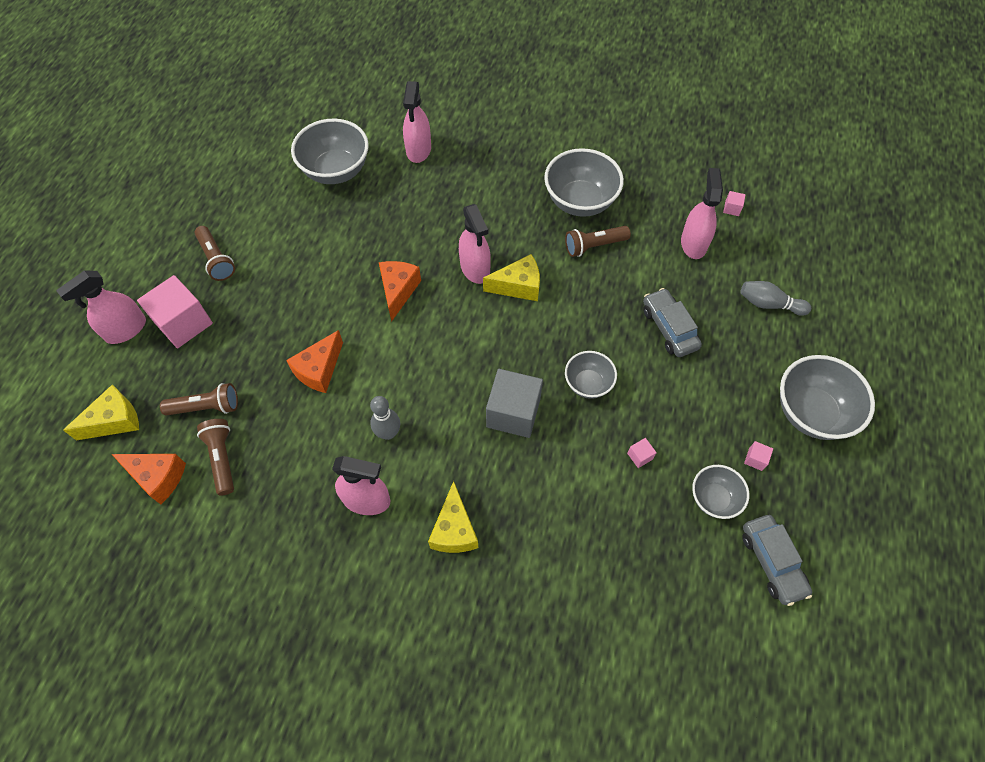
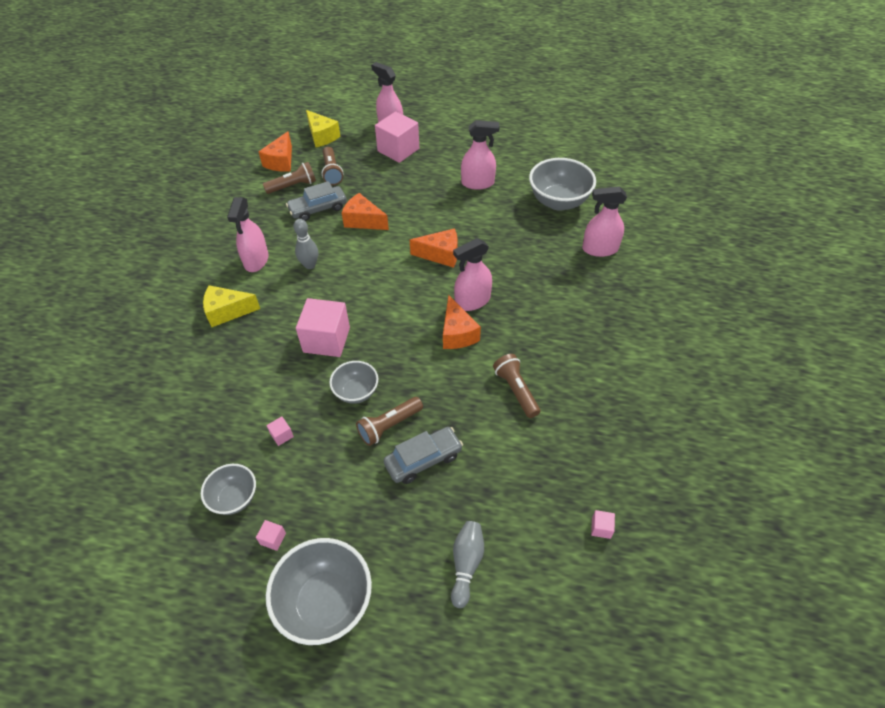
camera: 85 degrees right, 10 degrees down
brown flashlight [194,226,235,281] -> brown flashlight moved to [356,397,423,446]
yellow cheese [483,254,540,301] -> orange cheese [443,295,481,349]
grey cube [486,369,543,438] -> pink cube [296,298,350,357]
grey bowl [544,148,624,217] -> none
pink spray bottle [681,168,723,259] -> pink spray bottle moved to [461,120,499,190]
grey car [742,515,812,606] -> grey car moved to [286,181,347,221]

